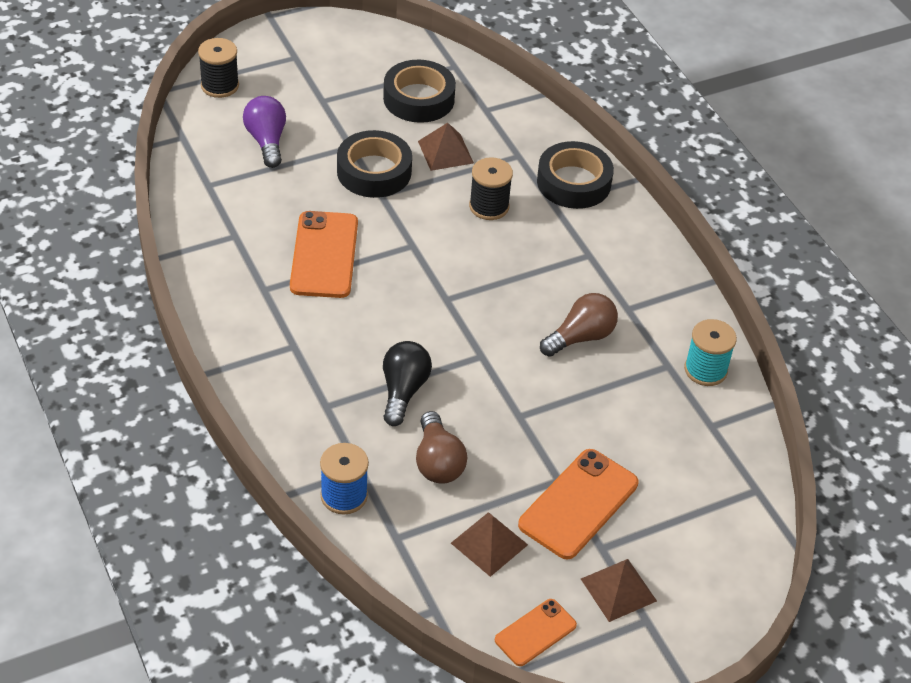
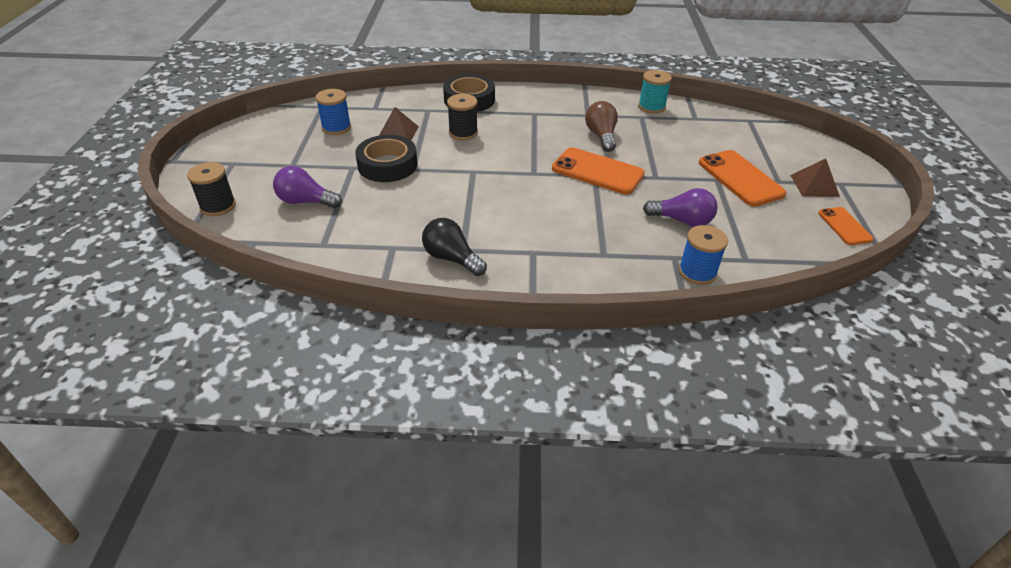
camera: 60 degrees left, 5 degrees down
orange phone [290,211,358,298] -> orange phone moved to [552,147,645,194]
black tape [383,60,456,123] -> blue spool [315,89,351,135]
black light bulb [383,341,432,426] -> black light bulb moved to [422,218,487,276]
brown light bulb [416,411,467,484] -> purple light bulb [643,188,718,227]
brown pyramid [451,512,528,577] -> none

